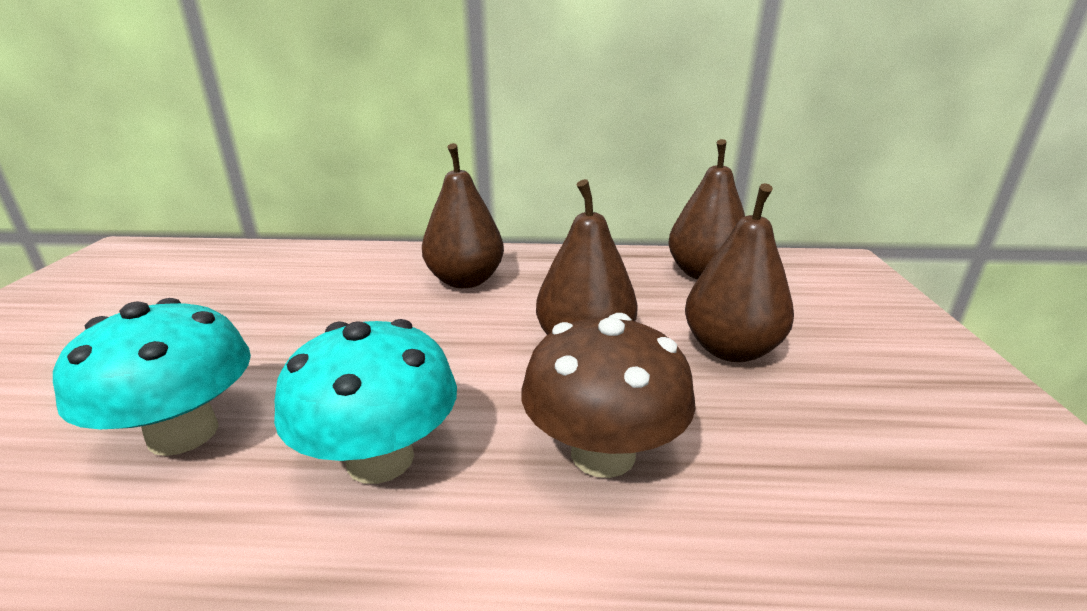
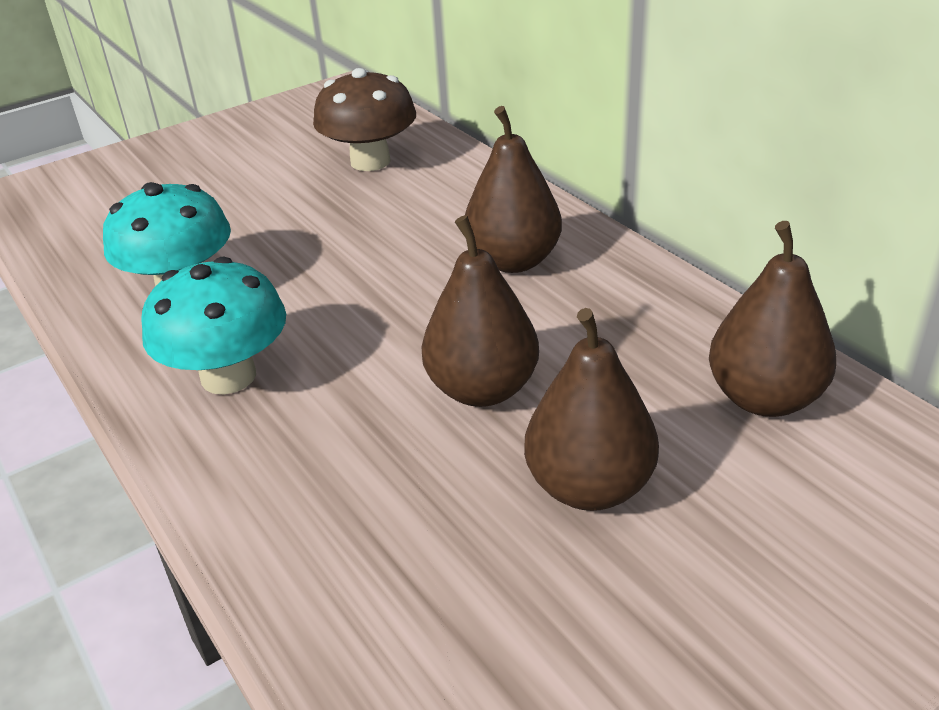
camera: 55 degrees right, 10 degrees up
brown mushroom [521,313,696,478] -> brown mushroom moved to [313,68,416,171]

